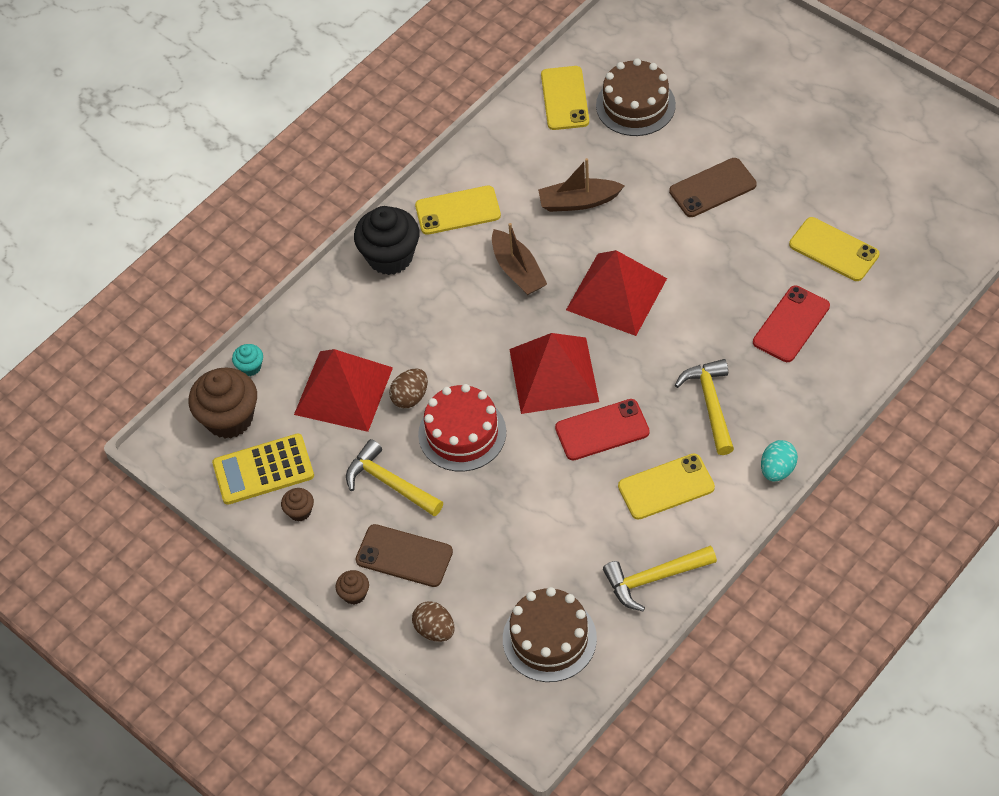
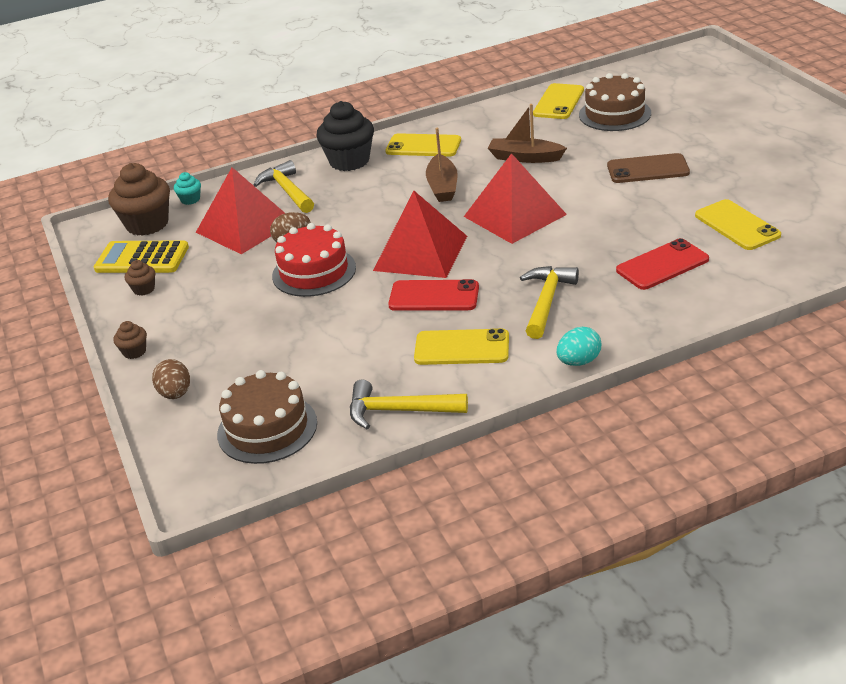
camera: 25 degrees right, 20 degrees down
yellow hammer [346,439,443,517] -> yellow hammer moved to [253,160,314,213]
brown phone [355,524,453,587] -> none

